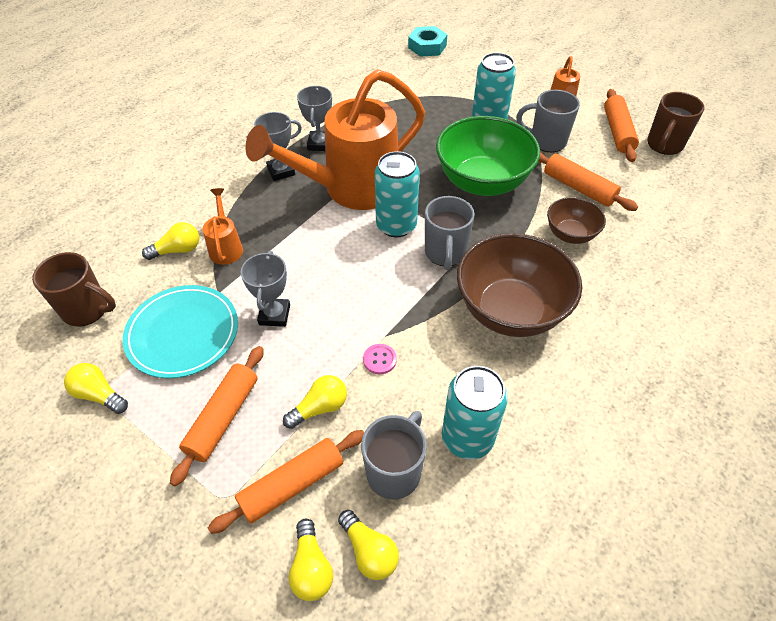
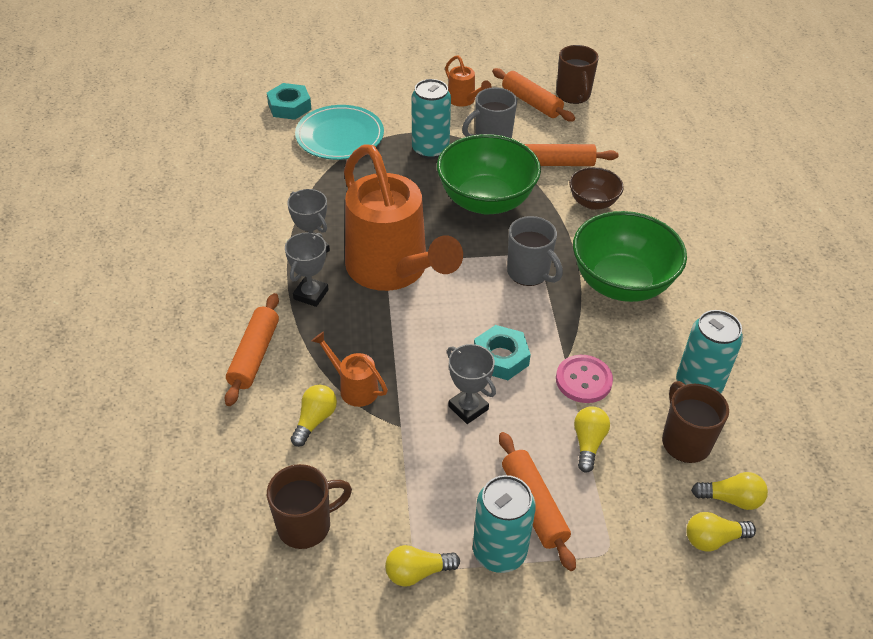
camera: 45 degrees left, 5 degrees down
turquoise plate [122,285,238,378] -> turquoise plate moved to [295,105,384,160]
orange rolling pin [208,430,364,534] -> orange rolling pin moved to [225,293,279,406]
orange watering can [245,69,425,210] -> orange watering can turned 45 degrees counterclockwise [344,144,463,291]
yellow light bulb [289,519,333,601] -> yellow light bulb turned 135 degrees clockwise [686,512,756,551]
grey mug [361,411,427,500] -> brown mug [662,381,729,463]
pink button [363,344,397,374] -> pink button [556,355,613,403], size x1.72
turquoise can [375,151,420,237] -> turquoise can moved to [473,475,536,573]
brown bowl [457,233,582,337] -> green bowl [573,211,687,302]
none -> turquoise nut [474,325,531,380]

